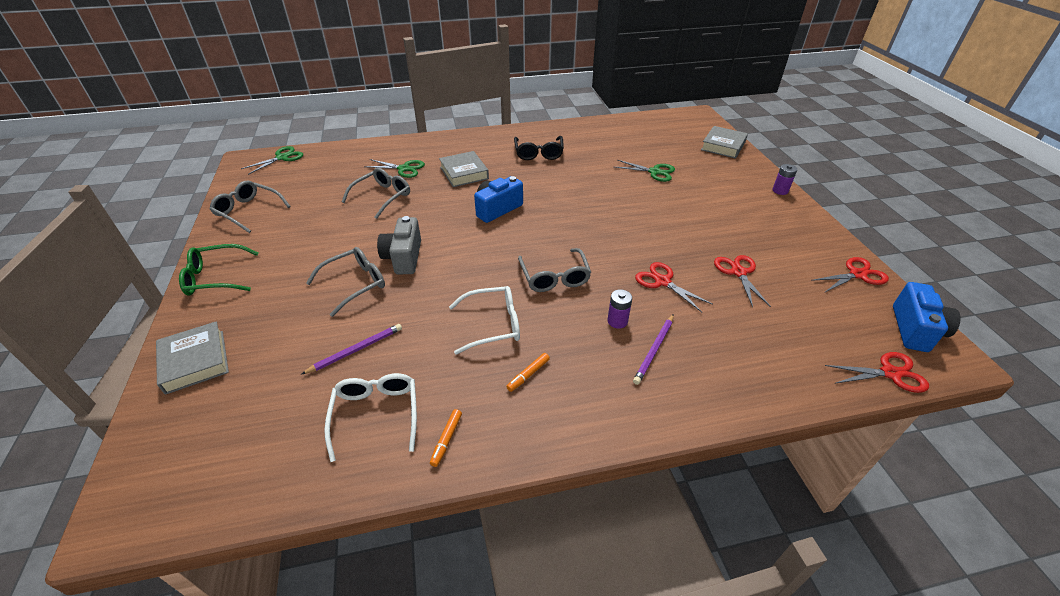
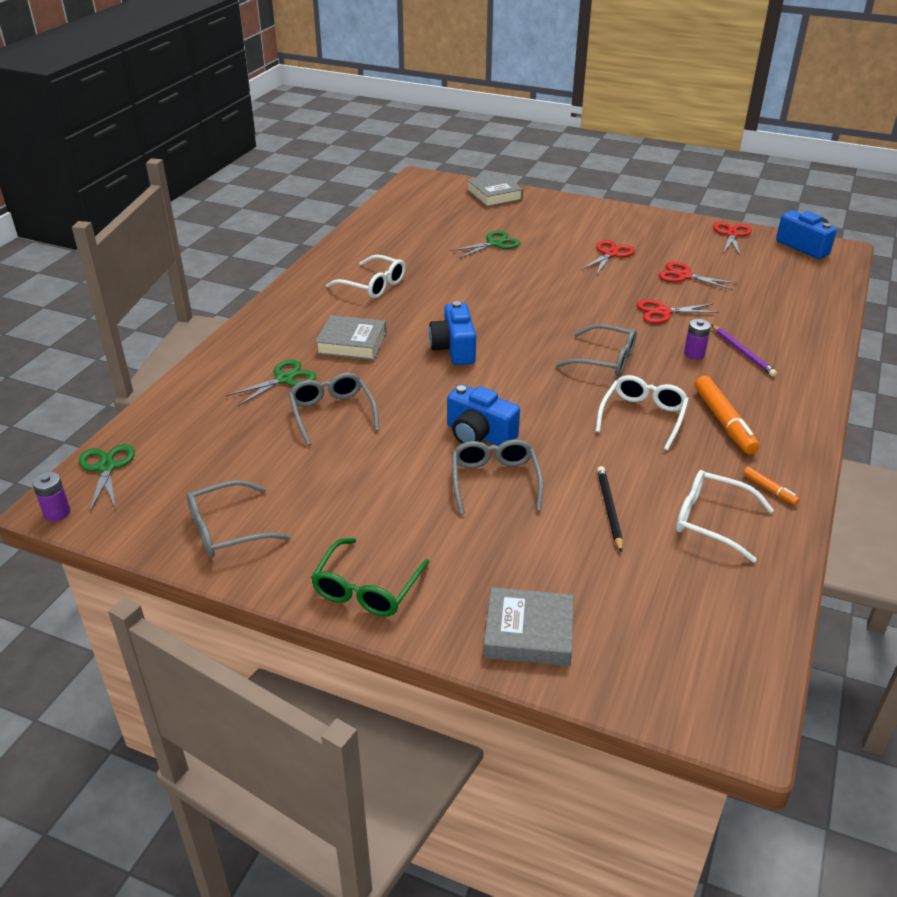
camera: 55 degrees left, 5 degrees down
purple pencil [302,324,402,374] -> black pencil [597,466,623,553]
grey camera [377,216,421,274] -> blue camera [447,384,520,446]
orange marker [506,353,550,392] -> orange marker [695,376,760,454], size x2.01
black glasses [514,136,564,160] -> white glasses [326,255,406,298]
purple battery [772,164,797,195] -> purple battery moved to [32,472,70,521]
red scissors [825,352,929,393] -> red scissors moved to [581,240,635,274]

